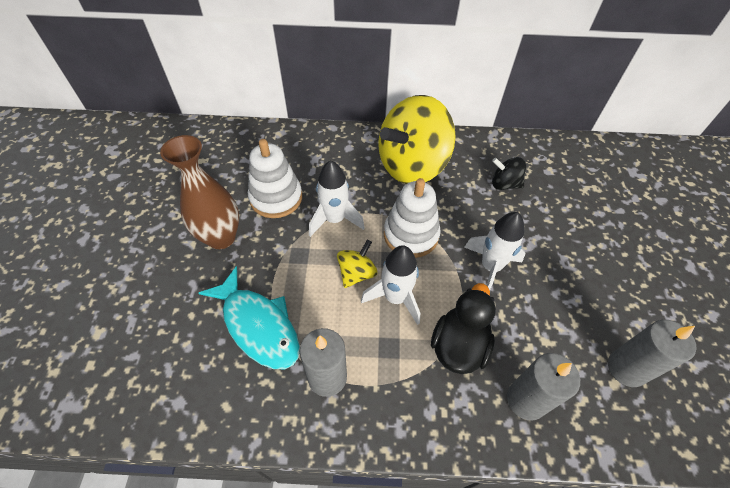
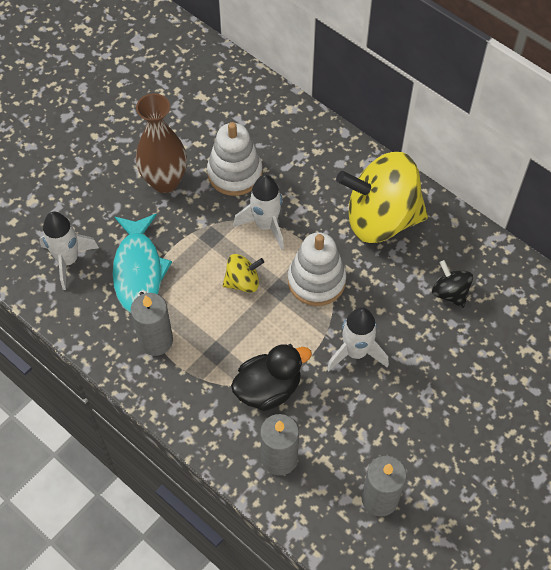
camera: 40 degrees right, 5 degrees up
white rocket [361,245,420,325] -> white rocket moved to [39,212,99,290]

